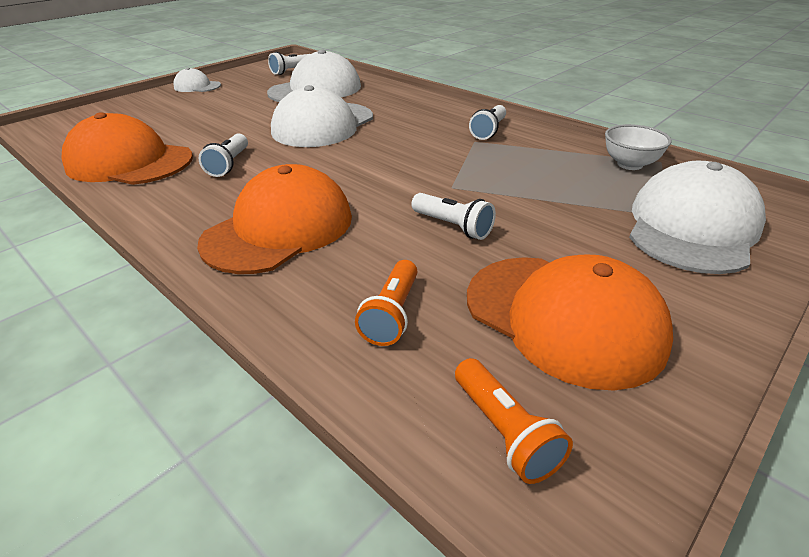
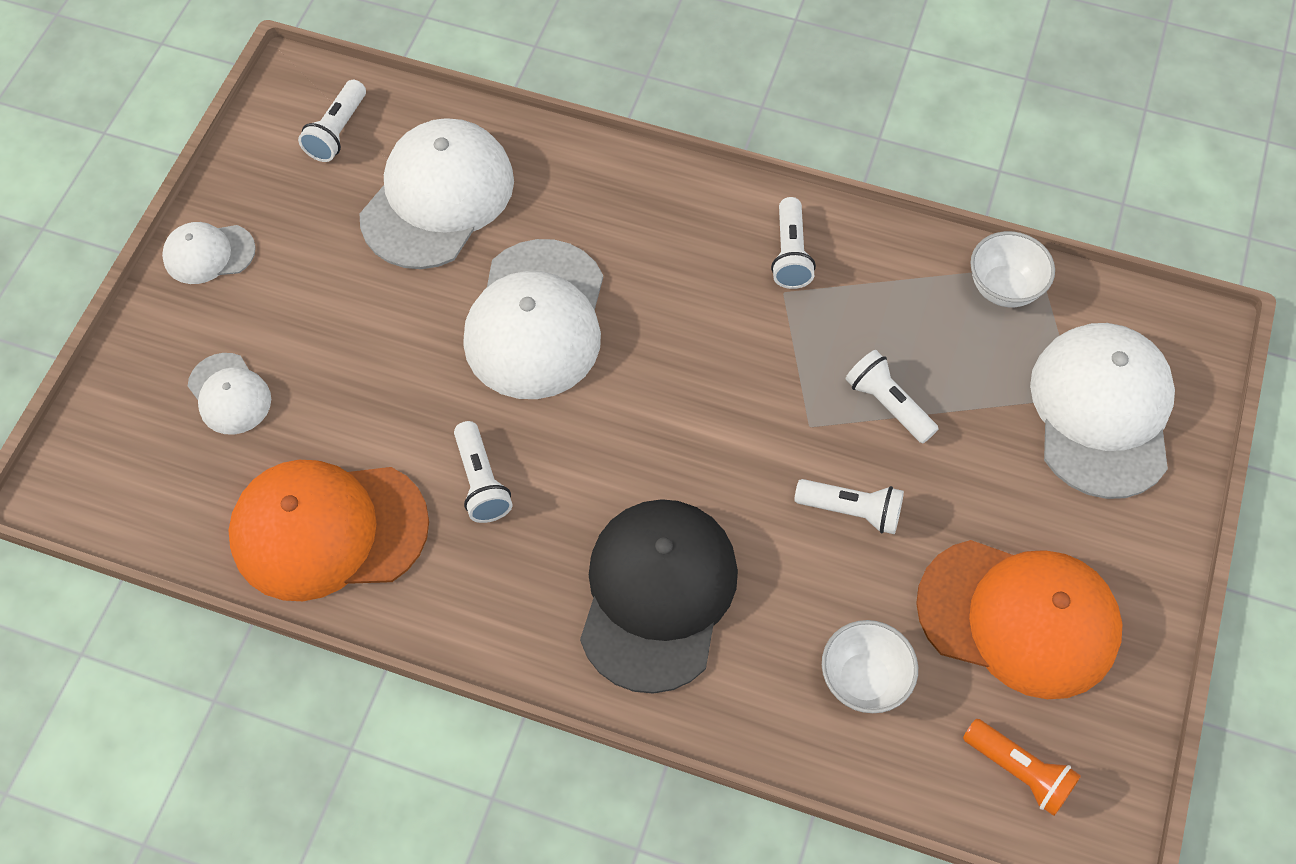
camera: 25 degrees left, 25 degrees up
orange cap [197,164,352,274] -> black cap [580,499,738,694]
orange flashlight [355,260,417,346] -> white bowl [822,620,918,713]
none -> white cap [188,353,271,435]
none -> white flashlight [845,350,939,443]

